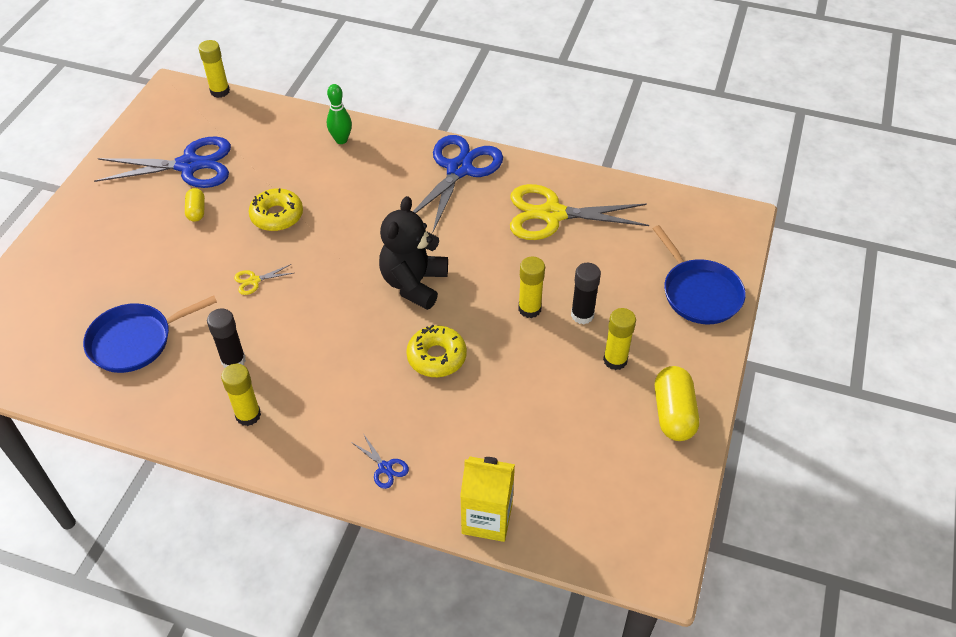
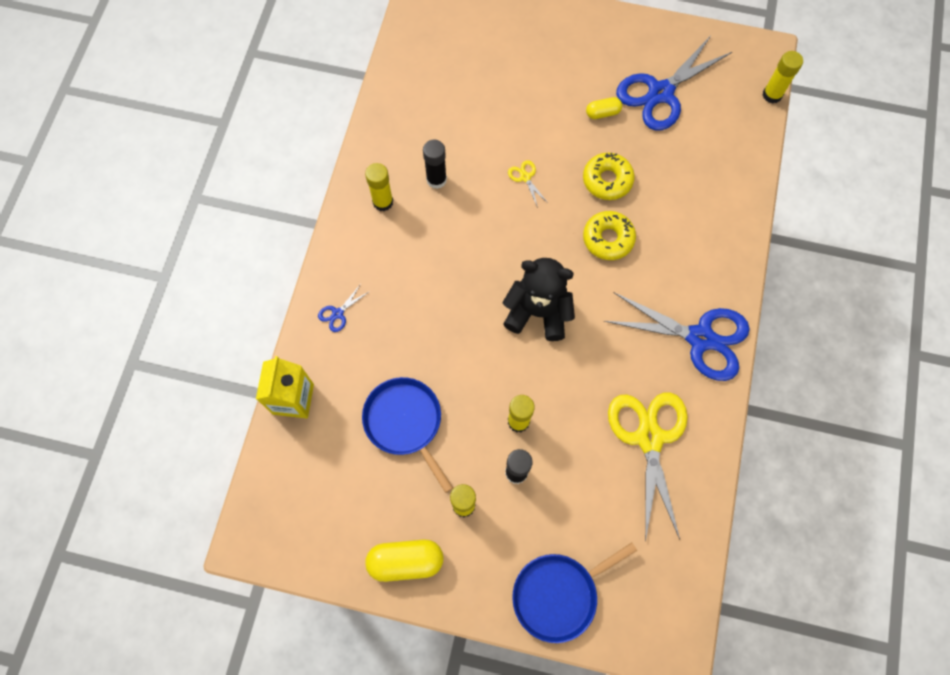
camera: 85 degrees right, 20 degrees up
blue pan [83,296,217,373] -> blue pan moved to [362,377,453,493]
blue scissors [94,136,231,188] -> blue scissors turned 60 degrees clockwise [616,36,732,131]
green bowling pin [327,84,352,144] -> none
yellow donut [406,325,467,377] -> yellow donut moved to [583,211,636,260]

